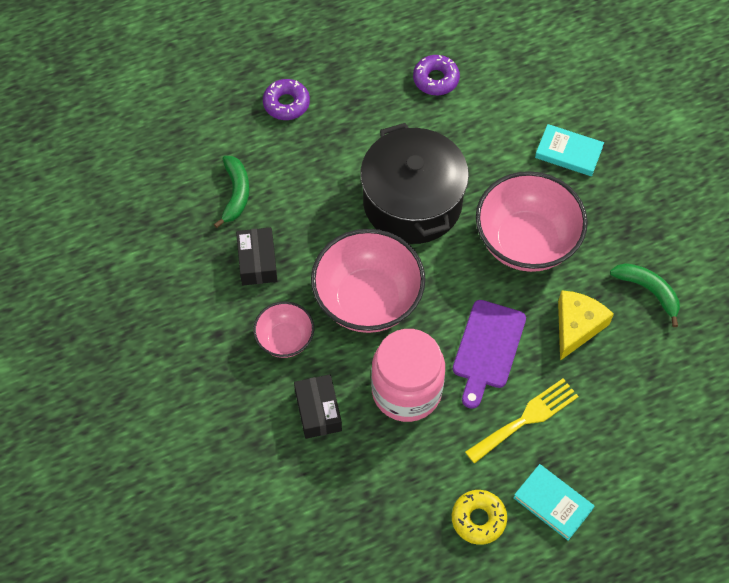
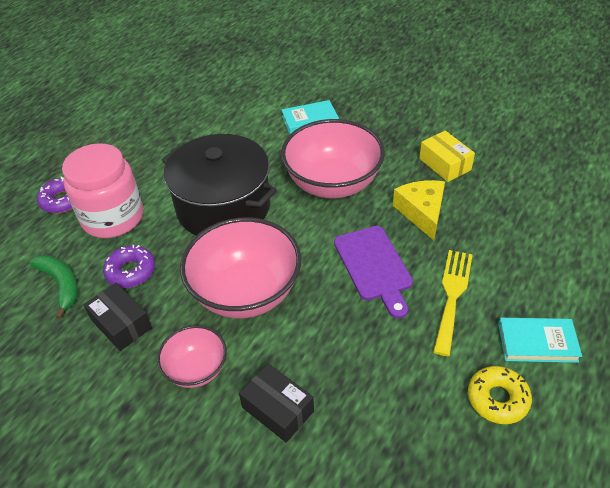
camera: 35 degrees left, 15 degrees down
pink jar [371,329,445,422] -> pink jar moved to [62,143,143,238]
purple donut [413,55,460,95] -> purple donut moved to [103,245,155,288]
green banana [610,263,680,327] -> yellow box [419,131,475,182]

